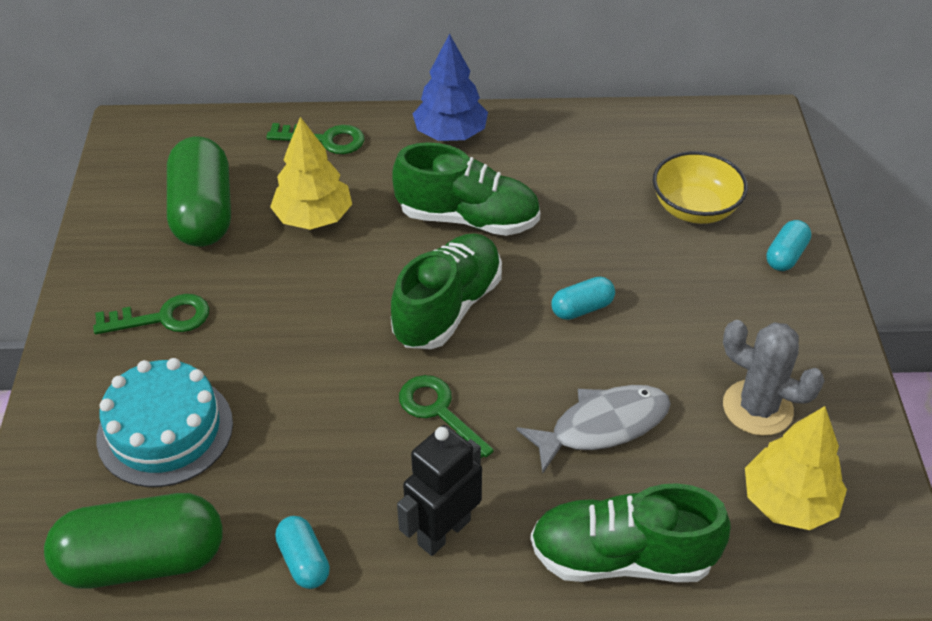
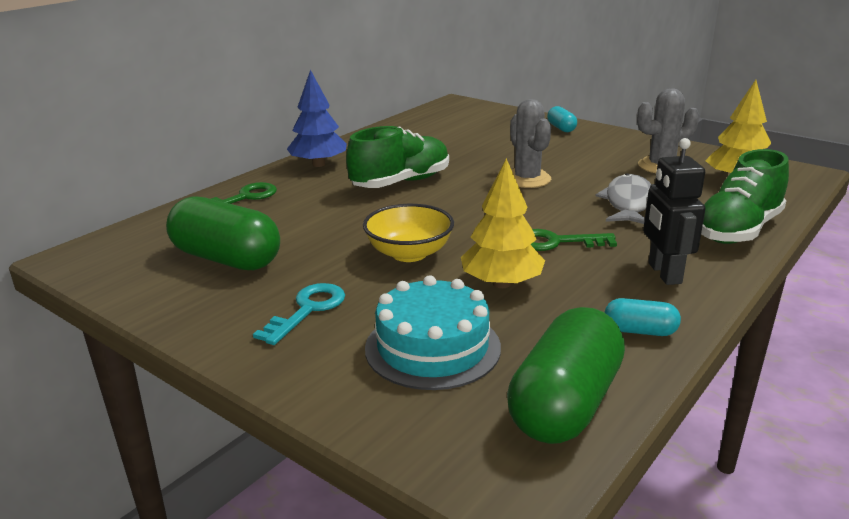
camera: 50 degrees left, 20 degrees down
green key [93,294,209,334] -> turquoise key [253,283,345,345]
yellow tree [270,117,352,230] -> yellow tree moved to [461,158,545,288]
green shoe [391,233,502,349] -> none
turquoise capsule [551,277,615,320] -> grey cactus [510,99,551,188]
yellow bowl [653,151,748,224] -> yellow bowl moved to [363,204,454,262]

